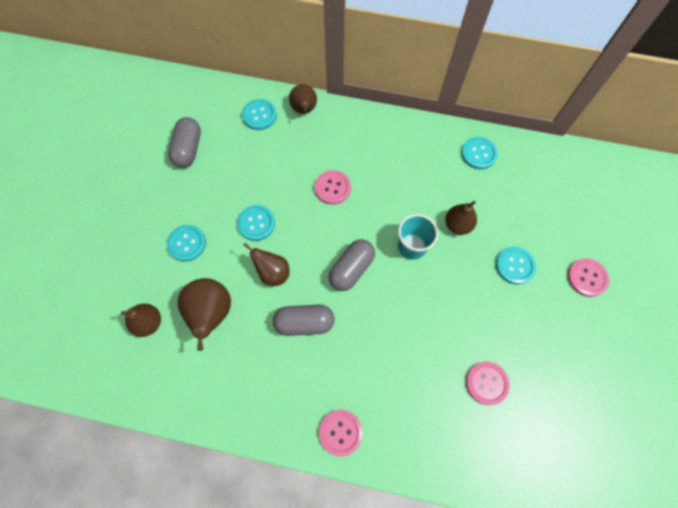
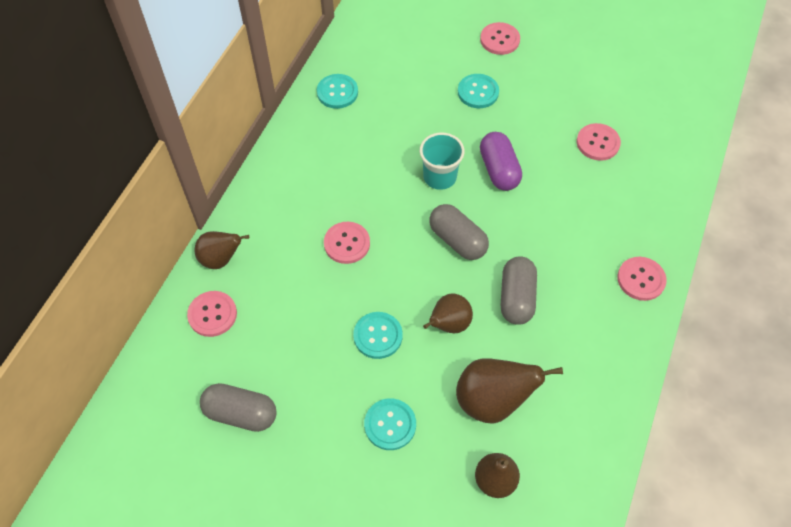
camera: 80 degrees left, 10 degrees down
turquoise button [242,99,277,130] -> pink button [187,291,237,337]
brown pear [445,201,477,235] -> none
none -> purple capsule [480,132,522,191]

